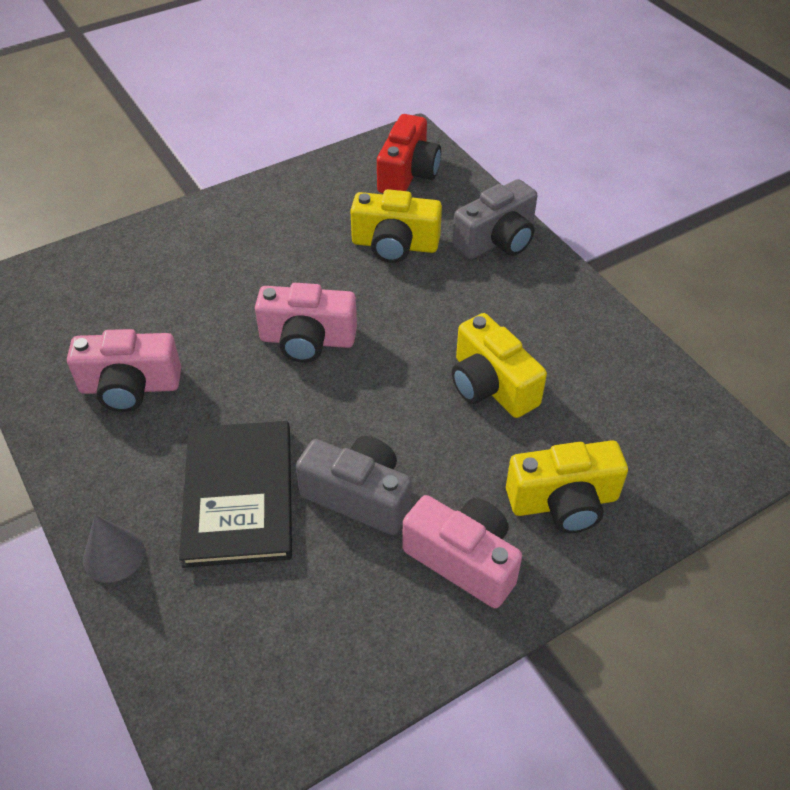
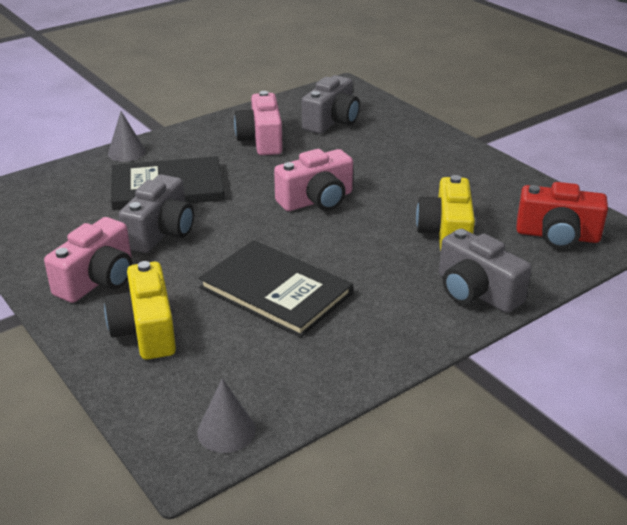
camera: 85 degrees right, 15 degrees down
pink camera [255,283,357,362] -> pink camera turned 120 degrees counterclockwise [274,149,353,211]
yellow camera [452,313,547,418] -> black book [199,240,353,338]
none -> grey cone [197,378,256,453]
none -> grey camera [302,75,360,134]

